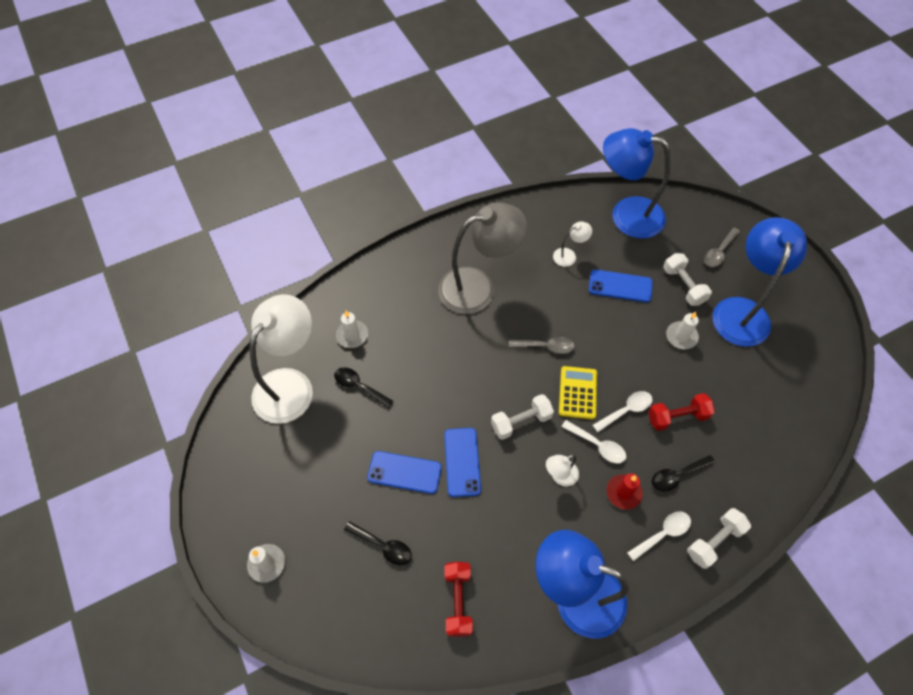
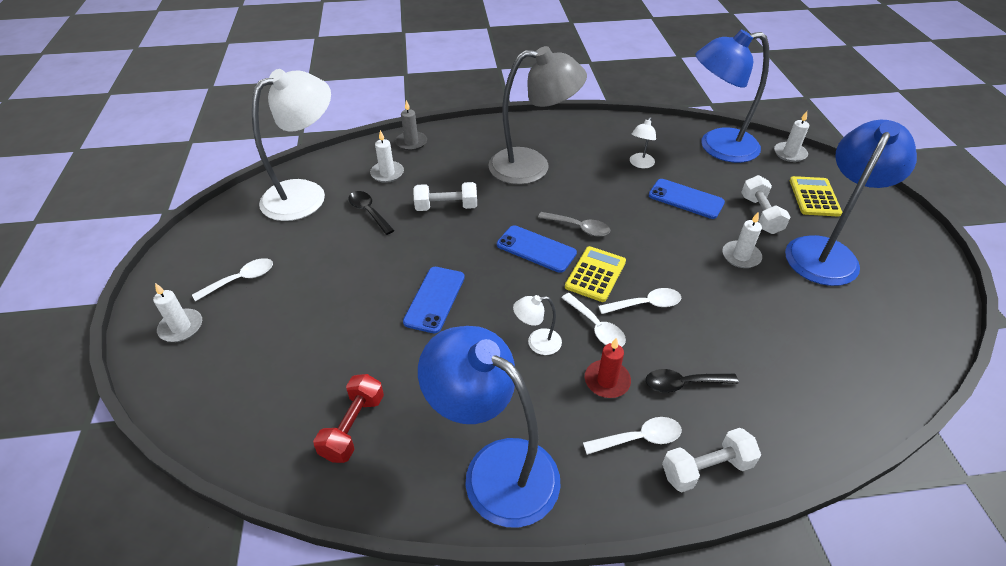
camera: 20 degrees right, 15 degrees down
black spoon [344,521,412,565] -> none
blue phone [367,451,442,494] -> blue phone moved to [497,225,577,273]
white dumbbell [491,394,554,440] -> white dumbbell moved to [413,182,477,211]
white lamp [553,221,592,267] -> white lamp turned 120 degrees clockwise [630,117,656,168]
blue lamp [603,128,671,239] -> blue lamp turned 45 degrees counterclockwise [695,30,770,163]
red dumbbell [648,393,715,431] -> none
grey spoon [704,228,740,267] -> yellow calculator [790,176,842,217]
none -> white spoon [192,258,273,301]
none -> grey candle [395,100,427,151]
none -> white candle [774,111,809,162]

